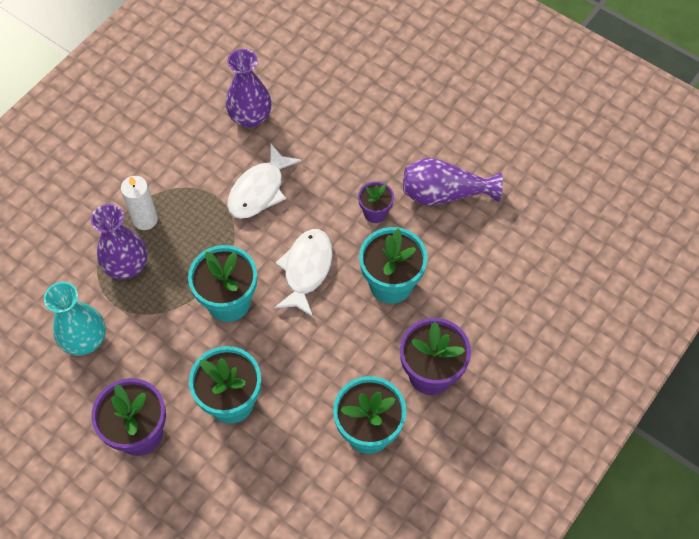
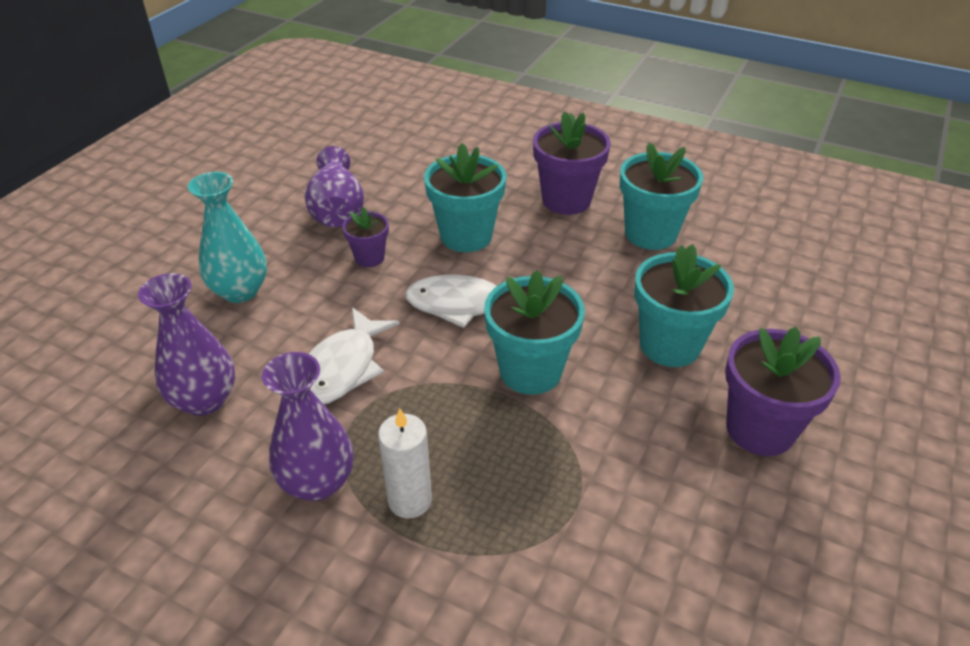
camera: 100 degrees left, 20 degrees down
turquoise vase [44,282,106,356] -> turquoise vase moved to [188,172,267,303]
purple vase [91,204,147,279] -> purple vase moved to [262,352,353,501]
white fish [227,144,302,219] -> white fish turned 90 degrees clockwise [309,307,400,405]

